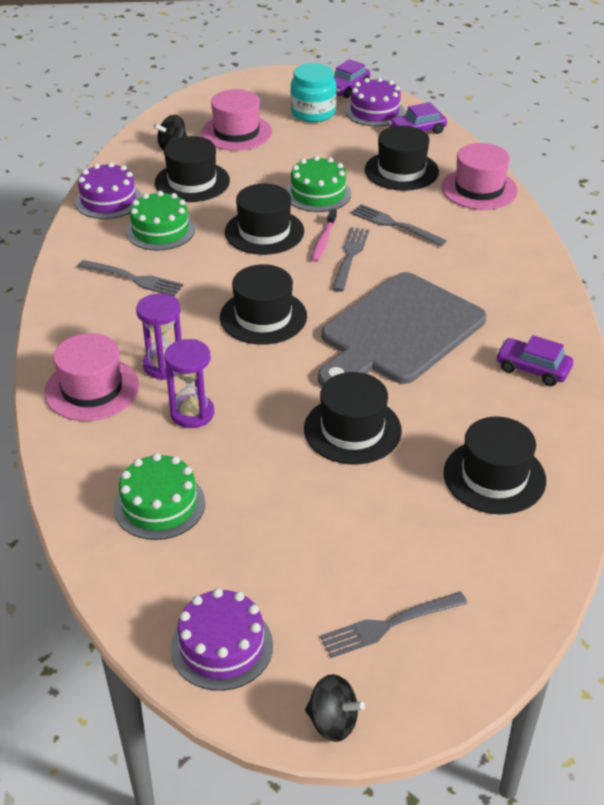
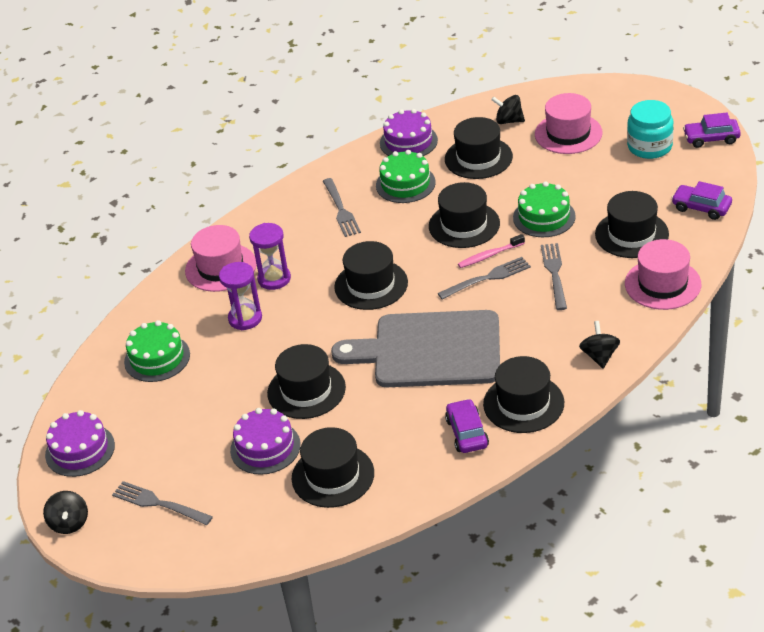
camera: 55 degrees right, 0 degrees up
purple cake [345,77,405,126] -> purple cake moved to [230,408,301,475]
none -> black hat [483,356,564,433]
none -> black spinning top [579,321,620,368]

